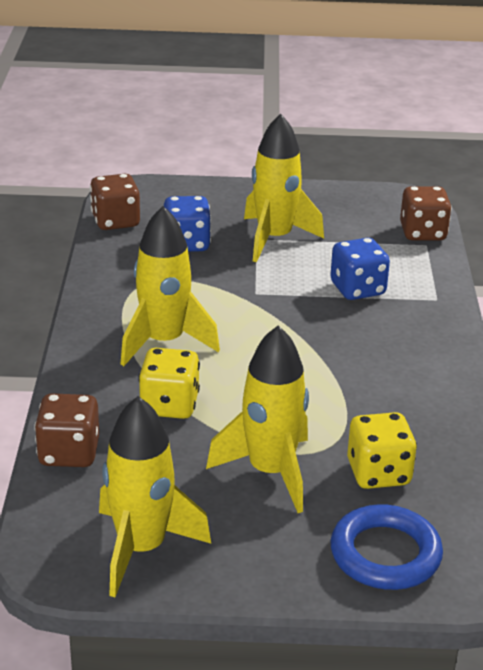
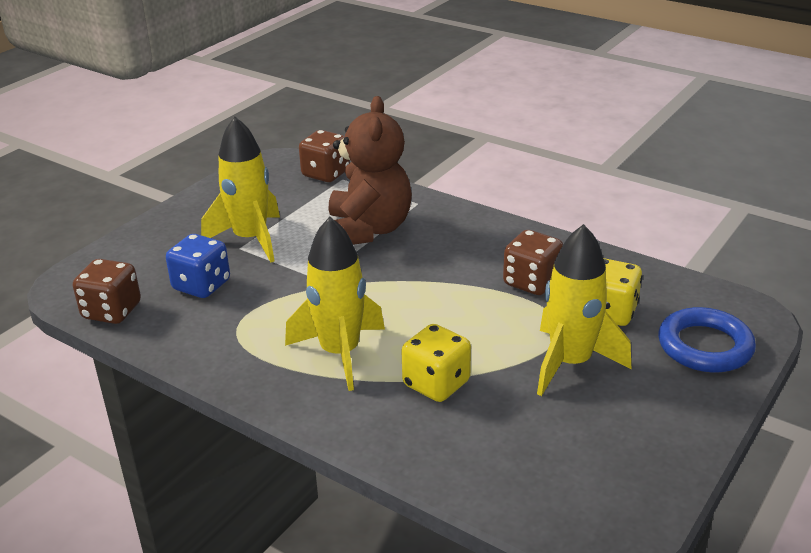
camera: 55 degrees left, 0 degrees up
brown dice [34,393,99,467] -> brown dice moved to [503,230,563,295]
yellow rocket [99,396,211,597] -> none
blue dice [330,238,390,300] -> brown teddy bear [328,96,412,245]

